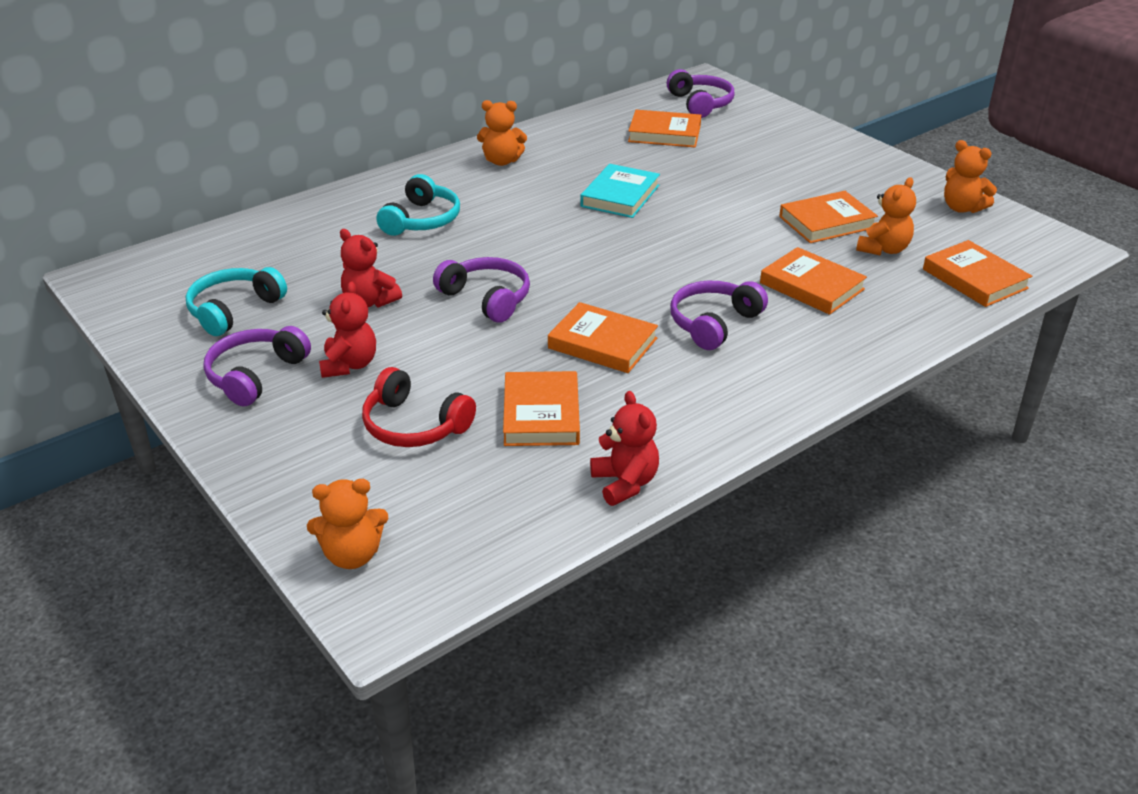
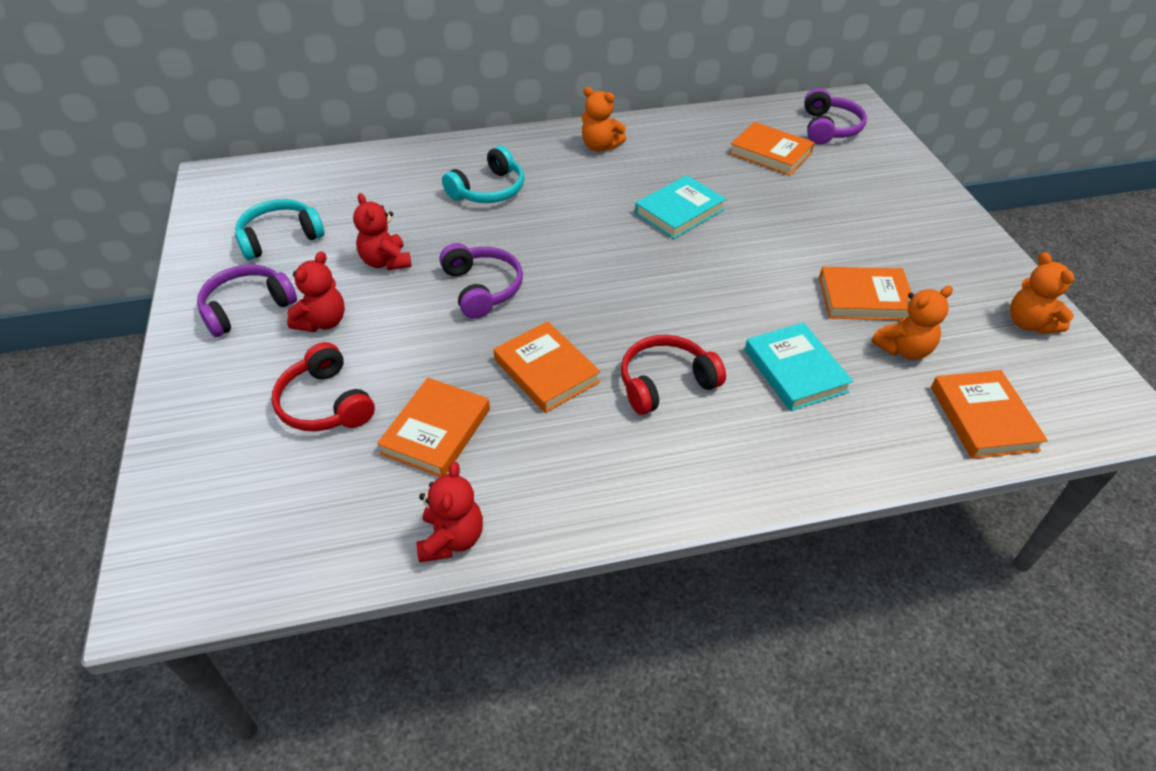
camera: 25 degrees right, 10 degrees up
orange teddy bear [307,479,388,569] -> none
purple headphones [670,281,768,350] -> red headphones [621,335,726,415]
orange book [760,247,867,315] -> turquoise book [745,322,853,411]

